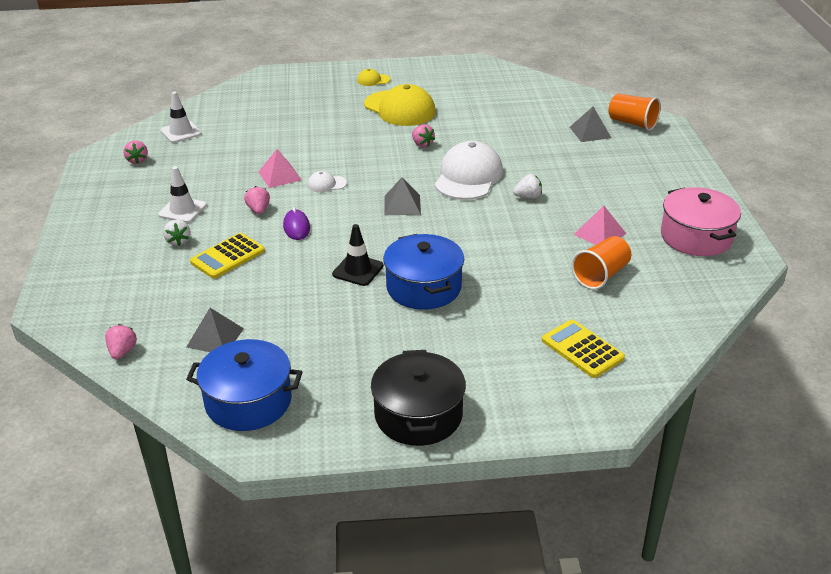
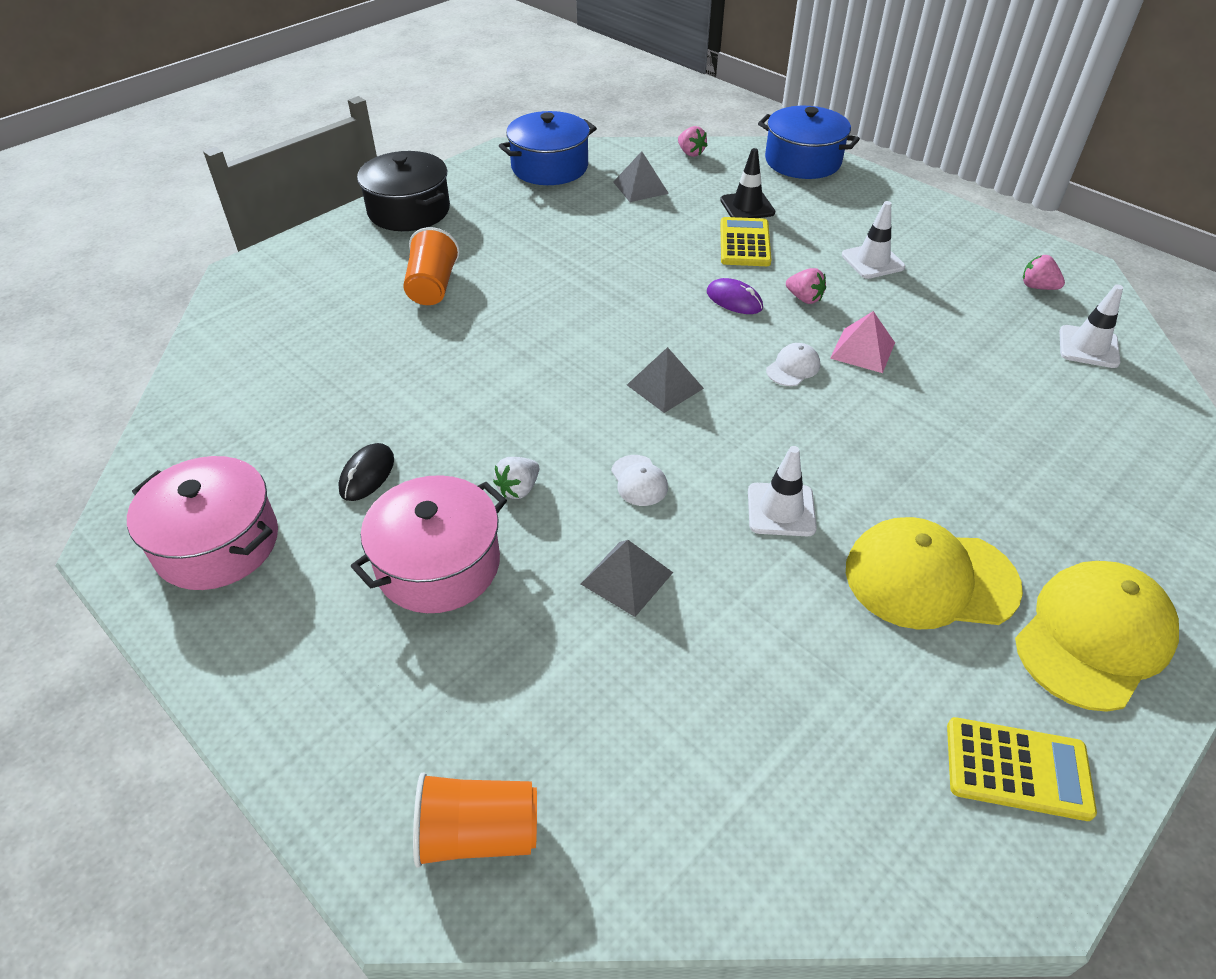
camera: 140 degrees right, 10 degrees up
white strawberry [163,220,191,246] -> none
black traffic cone [332,224,384,286] -> black traffic cone moved to [720,148,775,218]
yellow cap [357,69,390,86] -> yellow cap [1015,561,1179,712], size x2.24
blue pot [383,234,464,310] -> blue pot moved to [758,106,860,179]
pink strawberry [412,124,435,148] -> white traffic cone [748,446,817,536]
white cap [434,141,503,200] -> white cap [611,455,668,506], size x0.45
yellow calculator [542,320,625,378] -> yellow calculator moved to [947,717,1097,821]
grey pyramid [570,106,611,142] -> grey pyramid moved to [581,540,673,617]
orange cup [571,236,631,290] -> orange cup moved to [403,227,460,305]
pink pyramid [574,205,627,245] -> black mouse [338,443,394,501]
none -> pink pot [351,475,507,613]

